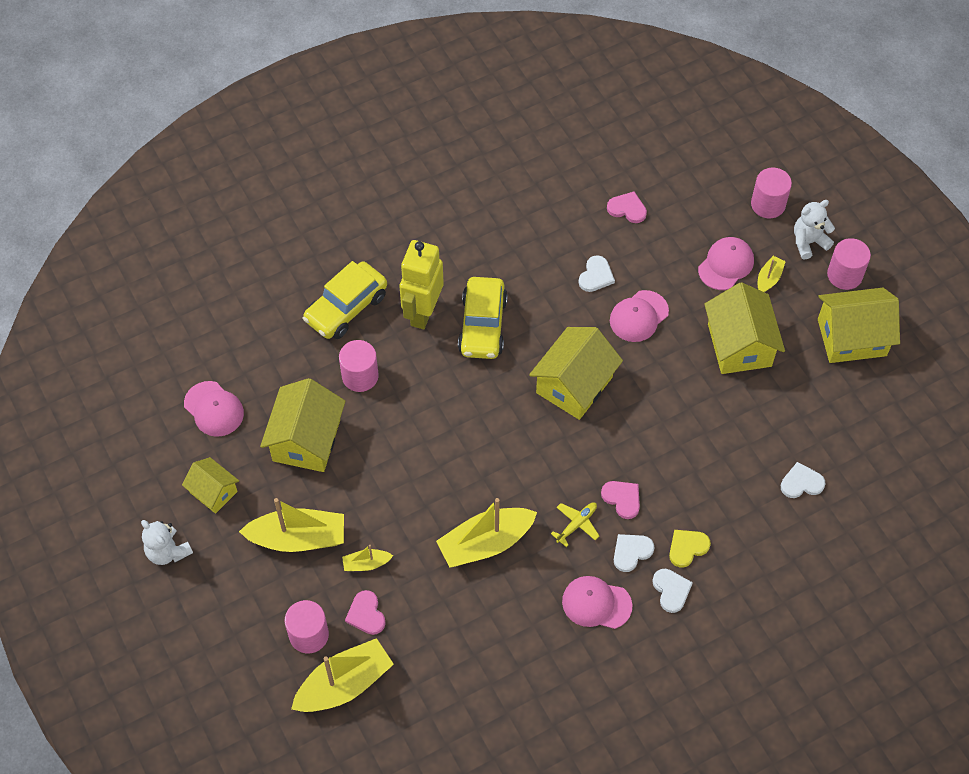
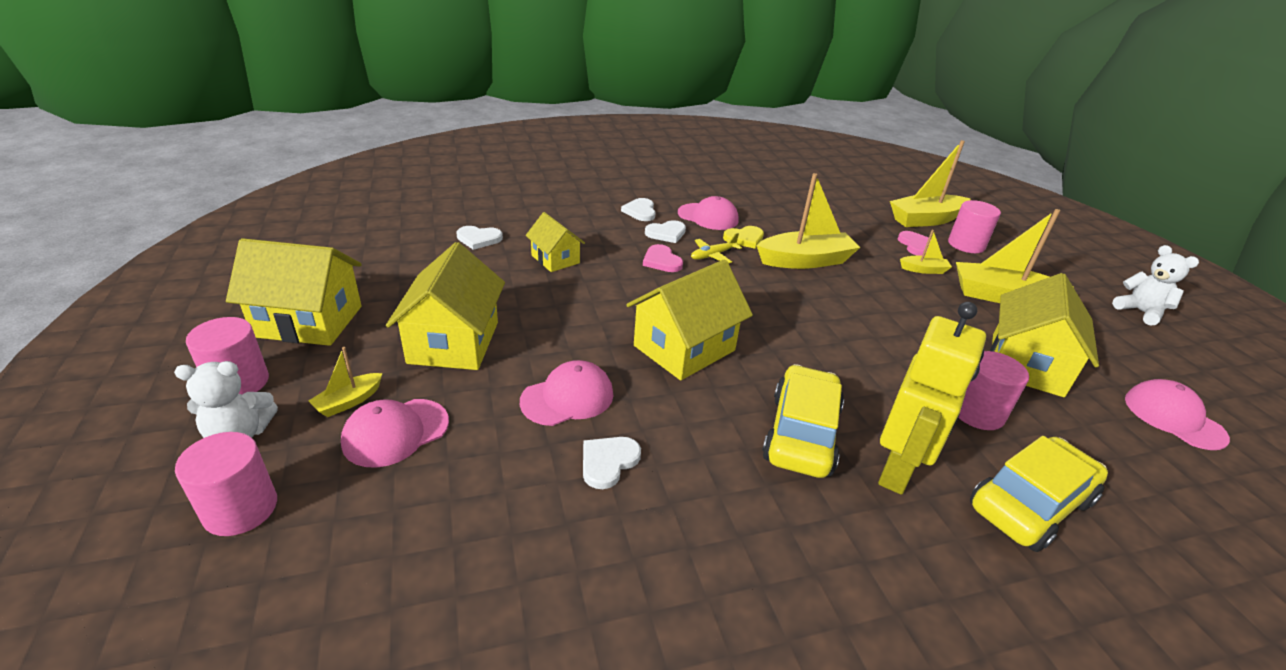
camera: 170 degrees left, 25 degrees down
yellow house [182,457,239,514] -> yellow house moved to [526,212,585,272]
pink heart [607,192,647,223] -> none
yellow heart [669,530,711,567] -> yellow heart moved to [723,226,764,249]

